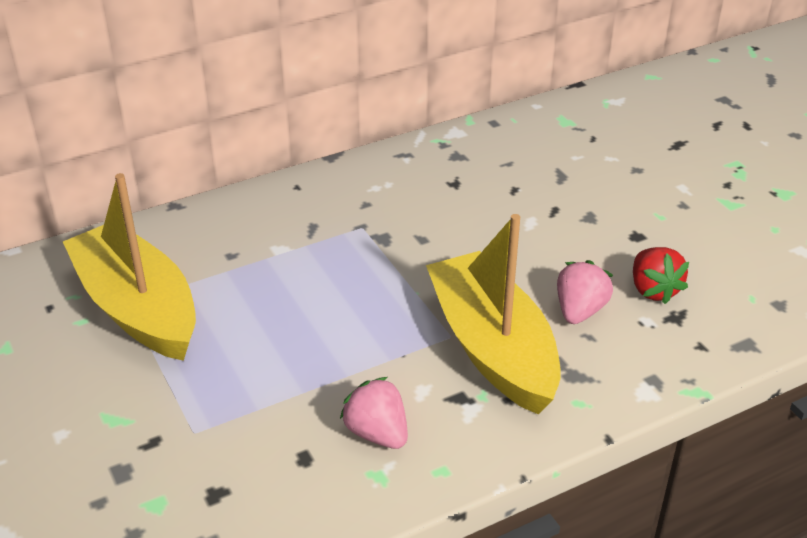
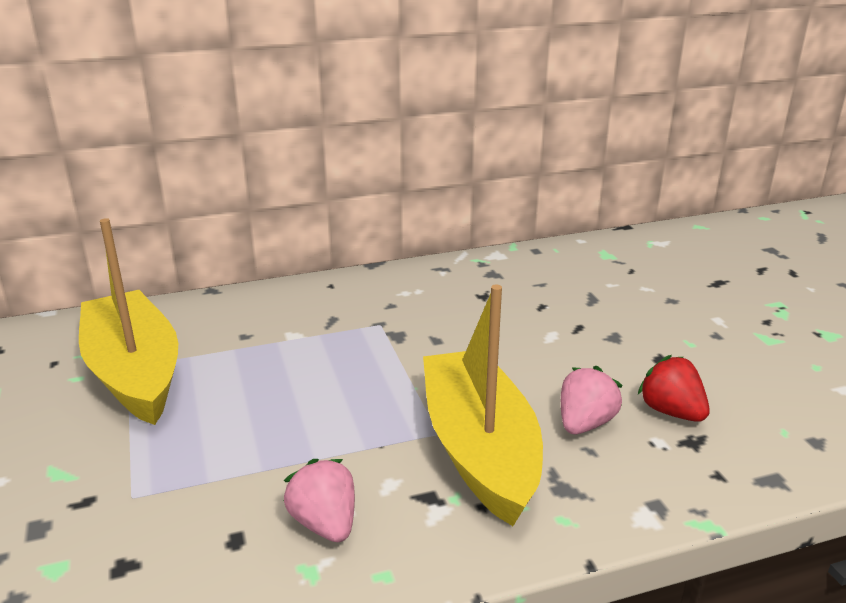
camera: 10 degrees right, 10 degrees down
red strawberry [633,247,689,304] -> red strawberry turned 150 degrees clockwise [638,355,710,422]

